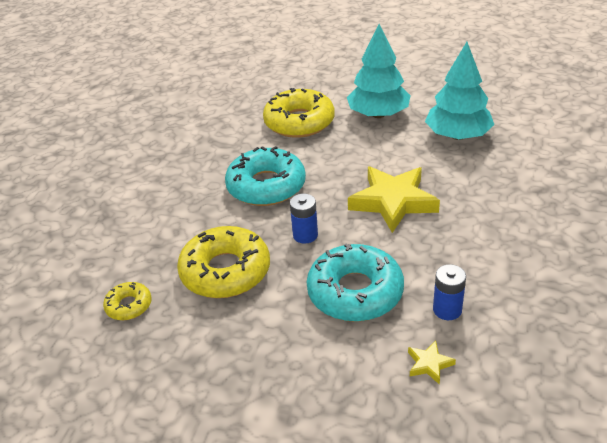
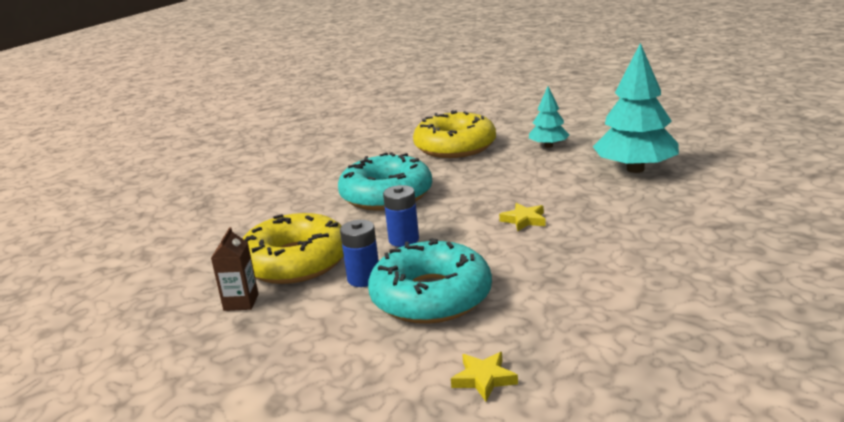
camera: 15 degrees right, 15 degrees down
yellow donut [103,282,152,320] -> none
turquoise tree [347,24,411,118] -> turquoise tree [529,86,570,148], size x0.54
yellow star [348,166,440,233] -> yellow star [499,203,546,232], size x0.42
blue battery [433,264,466,320] -> blue battery moved to [340,220,379,287]
none -> brown carton [211,227,259,311]

